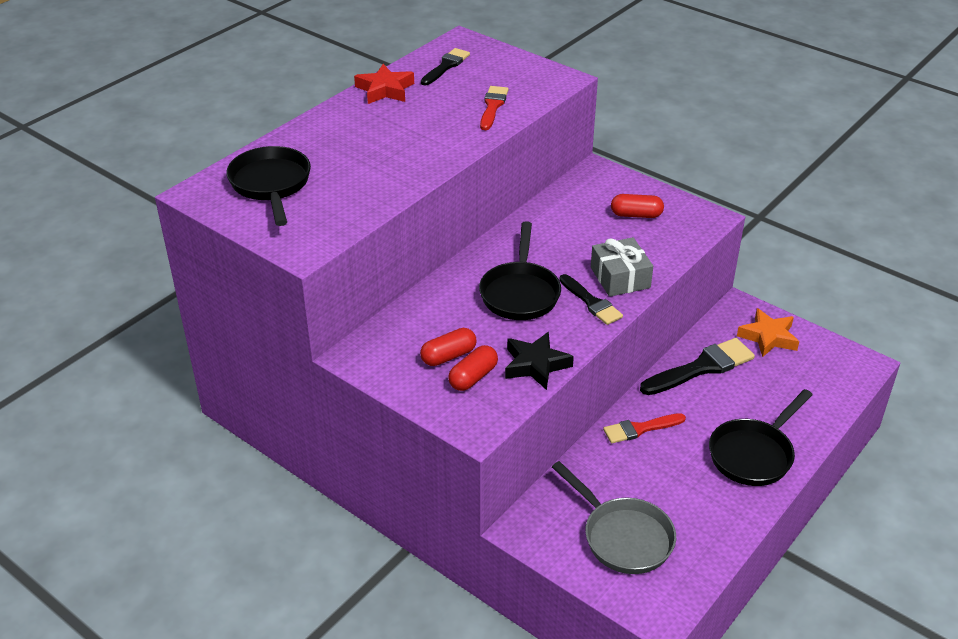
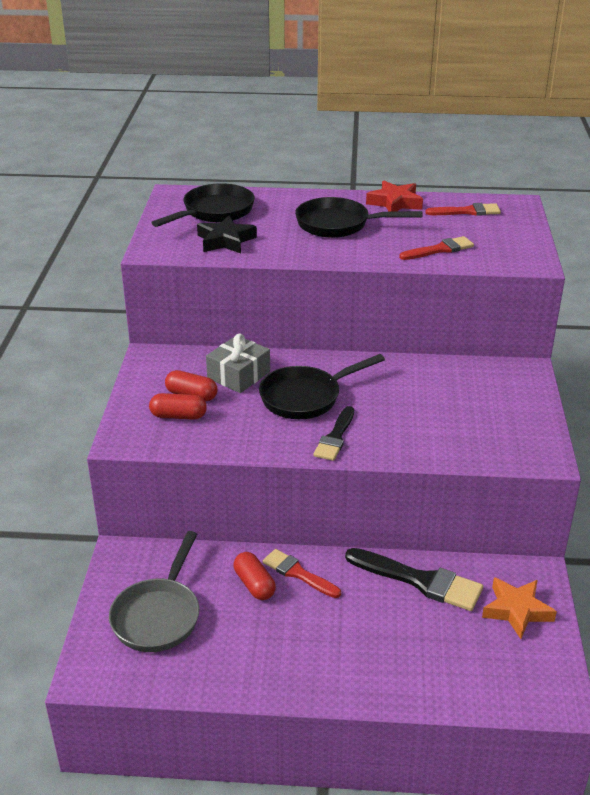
camera: 55 degrees right, 5 degrees down
black brush [421,48,470,86] -> red brush [425,203,501,216]
black star [505,332,574,390] -> black star moved to [197,216,257,253]
grey gift [591,237,653,297] -> grey gift moved to [206,334,270,393]
red capsule [611,194,664,218] -> red capsule moved to [234,552,276,600]
black pan [709,389,813,486] -> black pan moved to [295,197,423,238]

